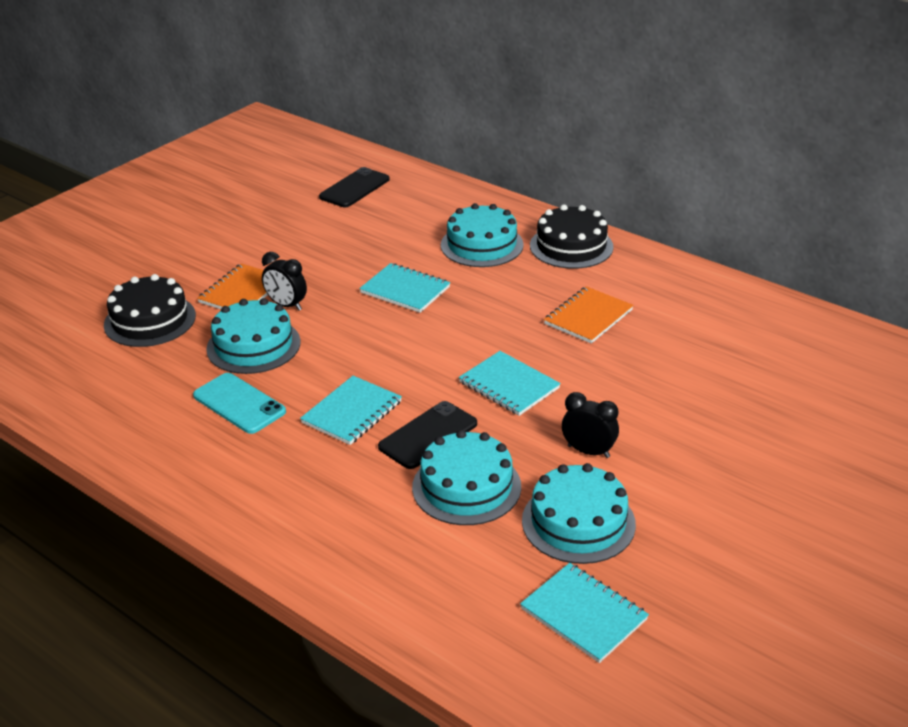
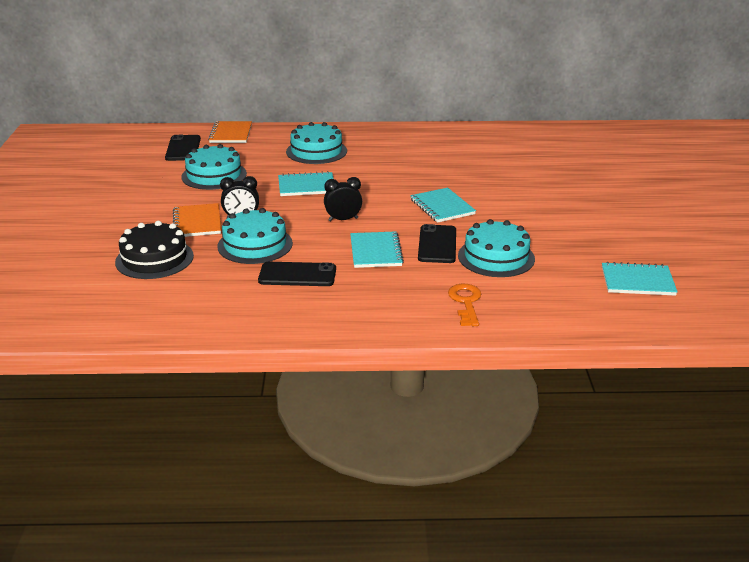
camera: 40 degrees left, 5 degrees down
turquoise phone [193,373,286,434] -> black phone [258,262,336,286]
turquoise notebook [459,351,561,416] -> turquoise notebook turned 60 degrees clockwise [410,188,476,223]
turquoise cake [522,463,636,564] -> turquoise cake moved to [181,144,247,190]
black cake [530,204,614,269] -> none
orange notebook [544,286,634,344] -> orange notebook moved to [208,121,252,143]
black clock [562,392,619,458] -> black clock moved to [324,177,362,221]
none -> orange key [448,284,481,326]

